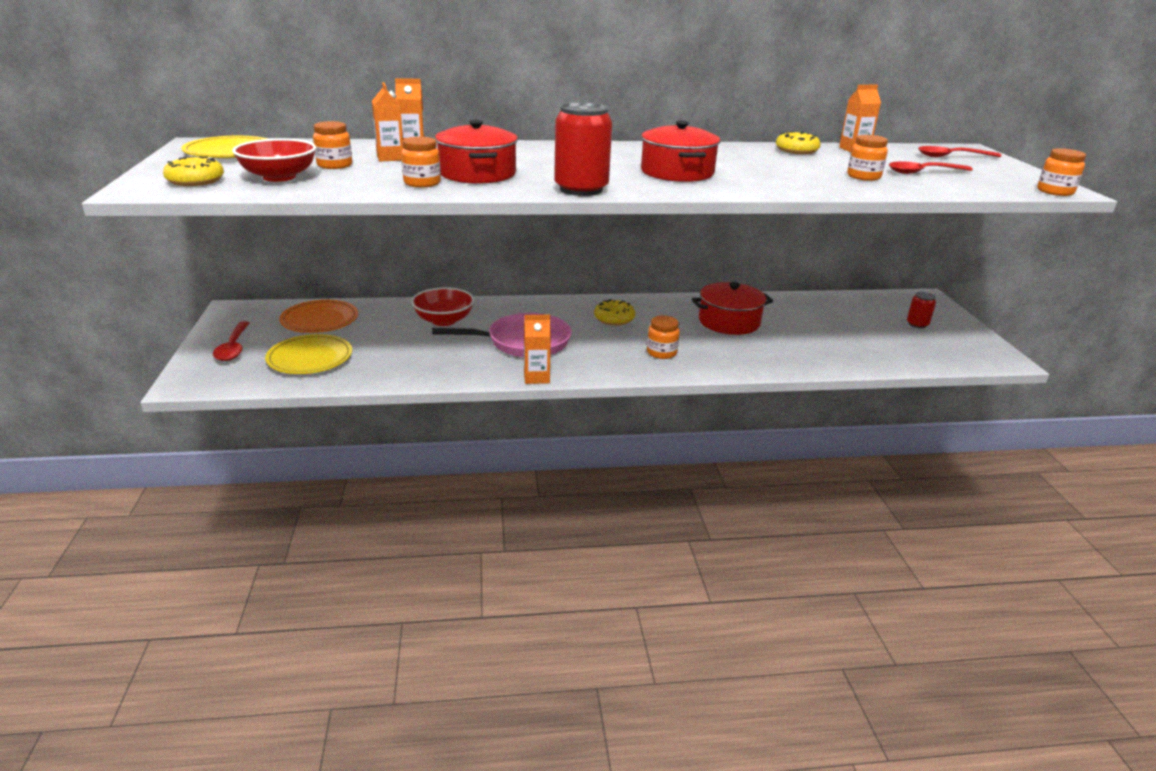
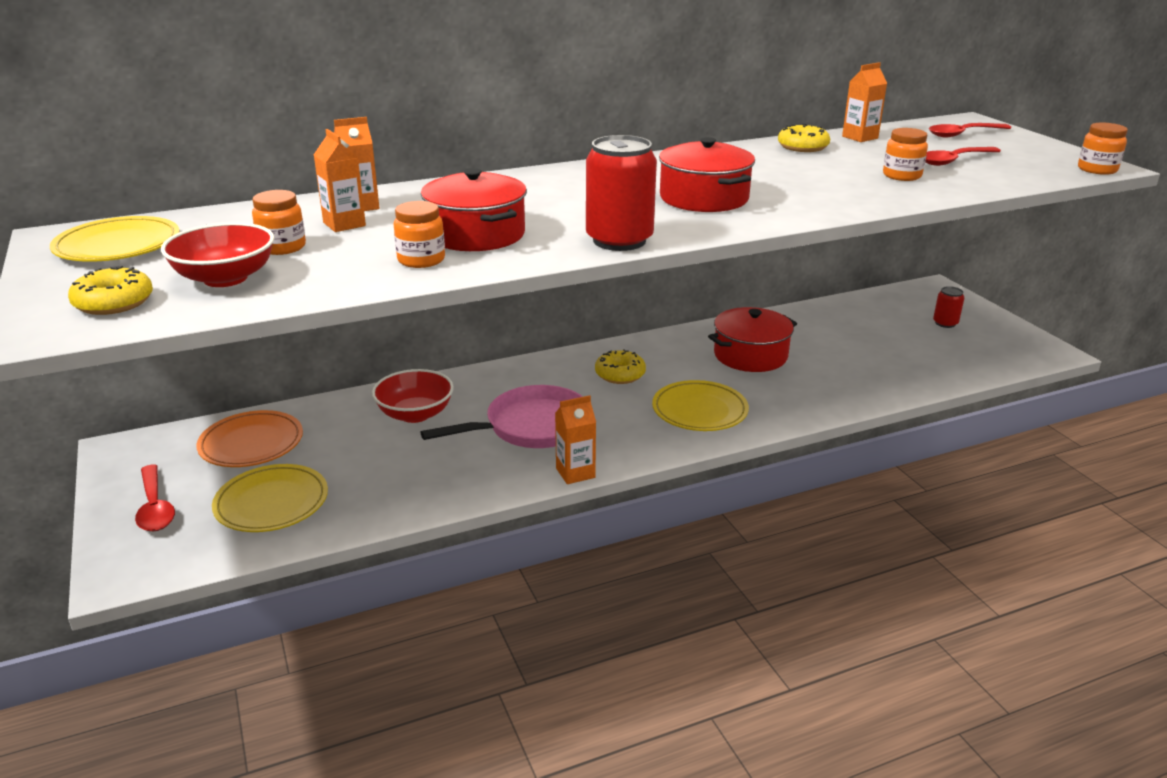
camera: 15 degrees left, 0 degrees up
orange jar [647,316,680,359] -> yellow plate [652,380,749,431]

